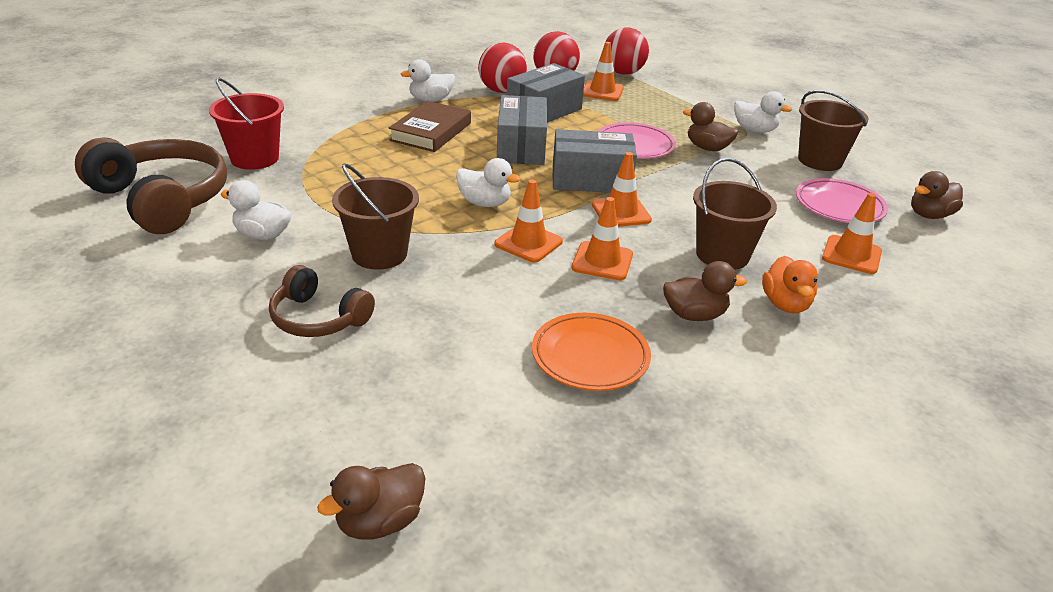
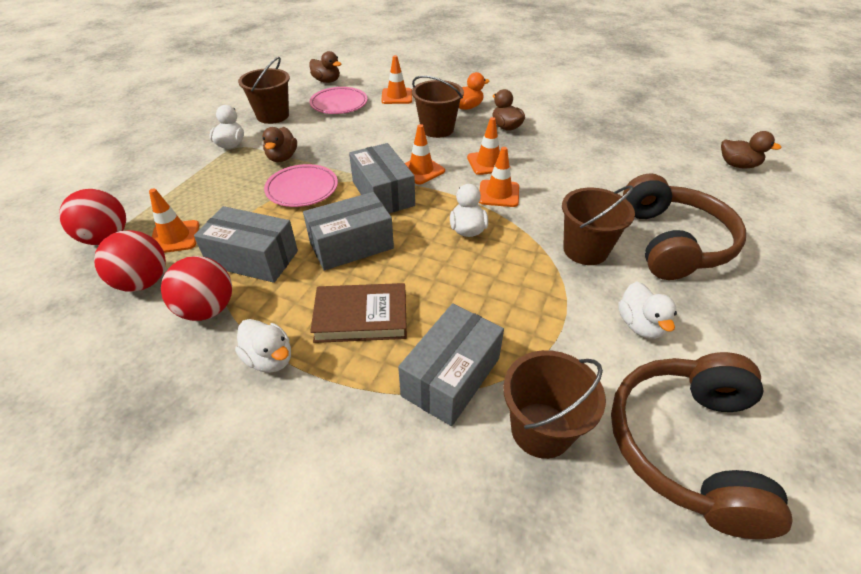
camera: 115 degrees left, 10 degrees up
red bucket [209,78,284,170] -> brown bucket [503,350,606,459]
brown headphones [269,265,375,337] -> brown headphones [623,173,746,280], size x1.74
orange plate [532,313,651,391] -> none
none -> grey box [398,303,504,426]

